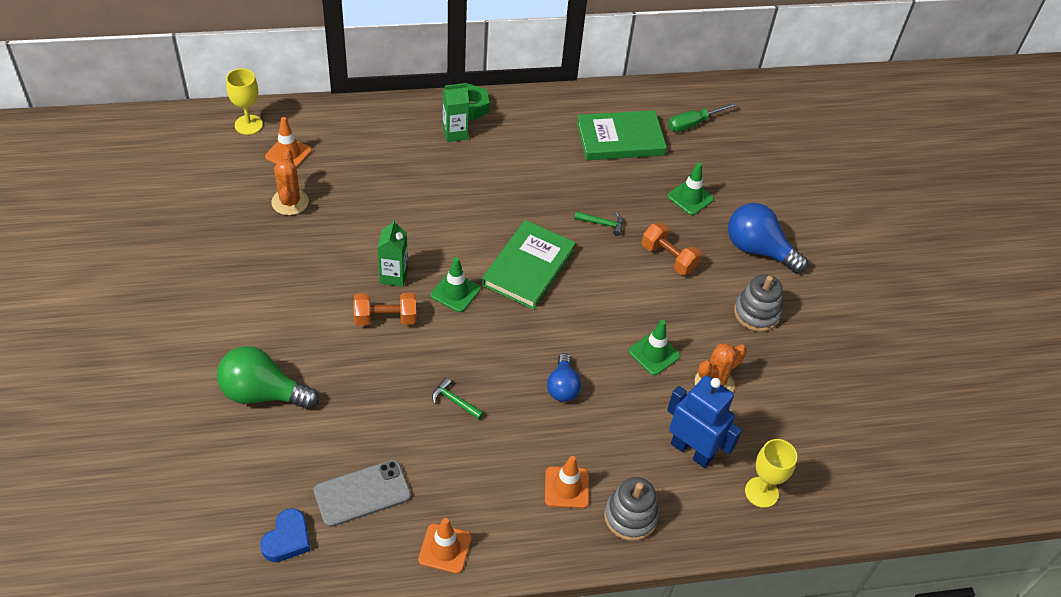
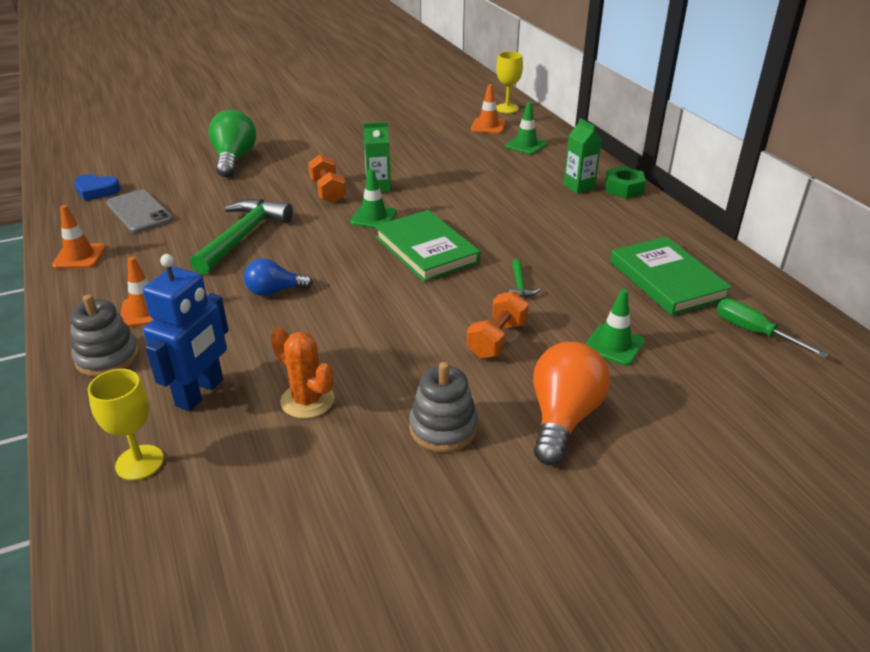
camera: 80 degrees right, 15 degrees down
orange cactus [271,149,309,215] -> none
green hammer [432,378,484,420] -> green hammer [190,199,293,275], size x2.31
green book [482,220,576,310] -> green book turned 45 degrees clockwise [375,210,480,282]
green traffic cone [629,320,681,375] -> green traffic cone moved to [505,102,547,155]
blue light bulb [728,203,808,273] -> orange light bulb [533,342,610,465]

